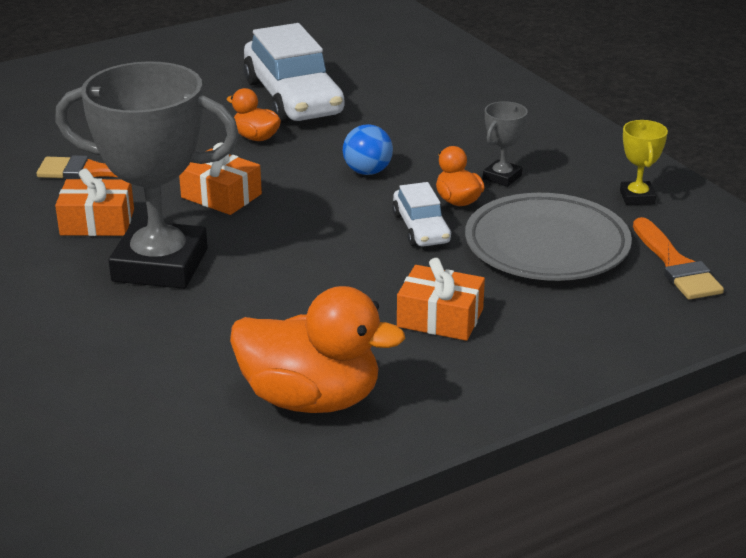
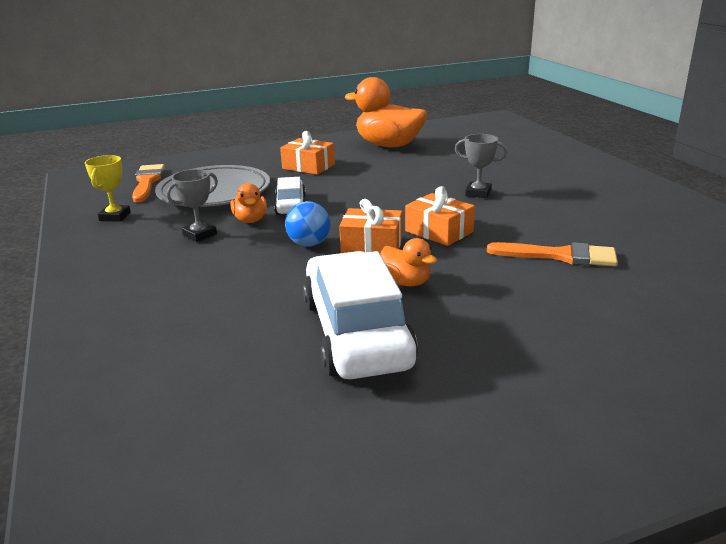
camera: 170 degrees left, 5 degrees down
grey trophy [55,61,239,289] -> grey trophy [455,134,507,198], size x0.42
orange gift [55,169,134,236] -> orange gift moved to [339,199,402,255]

